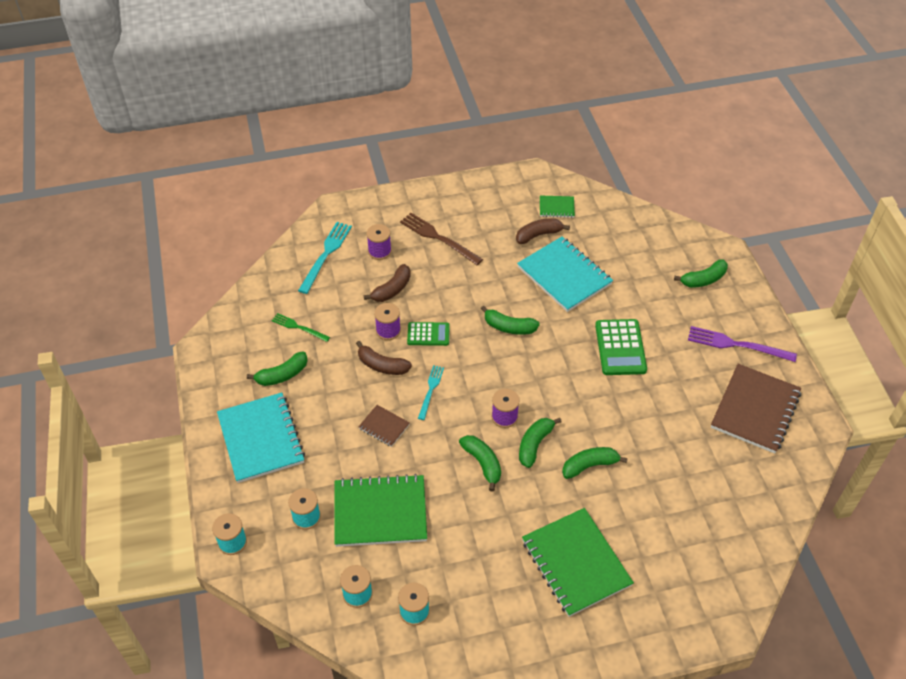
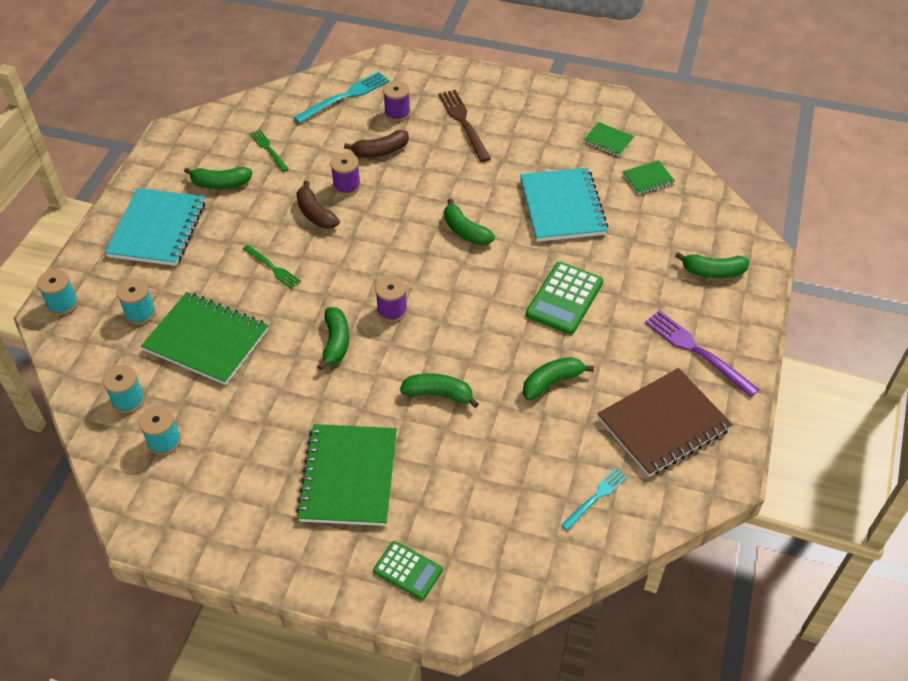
camera: 30 degrees right, 0 degrees up
brown notebook [358,405,410,447] -> green fork [243,245,301,289]
green calculator [407,322,449,346] -> green calculator moved to [373,541,443,600]
turquoise fork [418,365,444,420] -> turquoise fork moved to [561,468,627,531]
brown banana [516,218,570,244] -> none
green banana [519,418,562,468] -> green banana moved to [523,357,594,400]
none -> green notebook [623,160,675,195]

